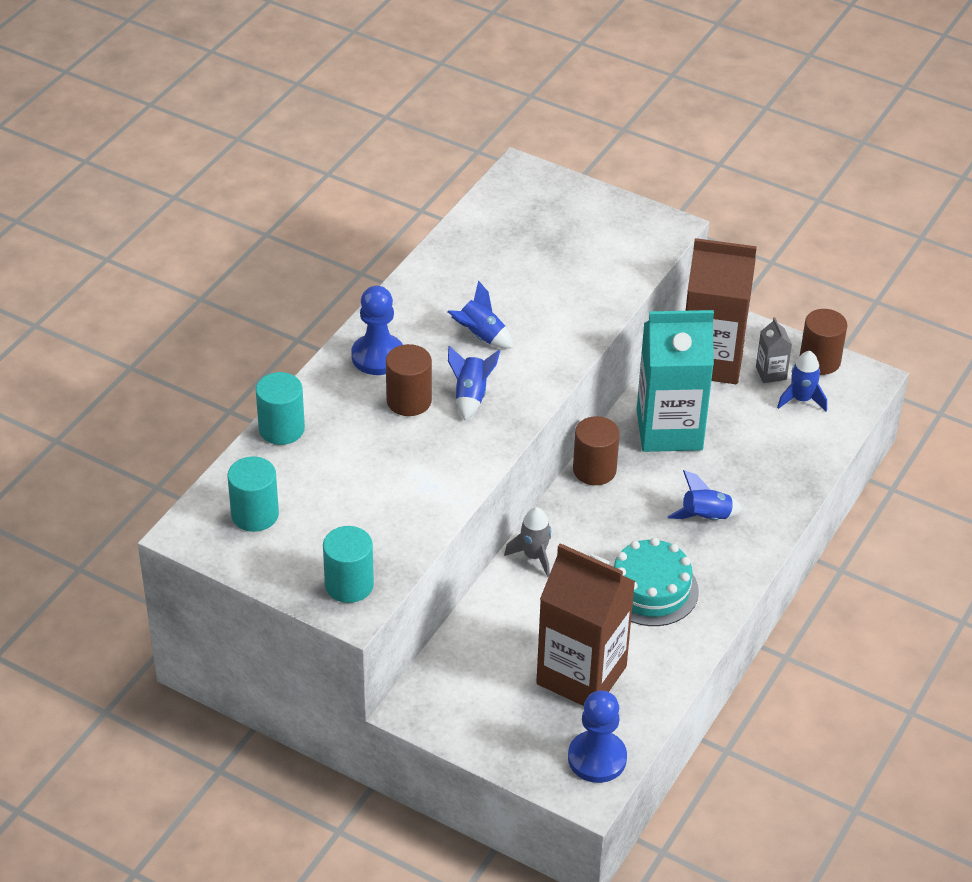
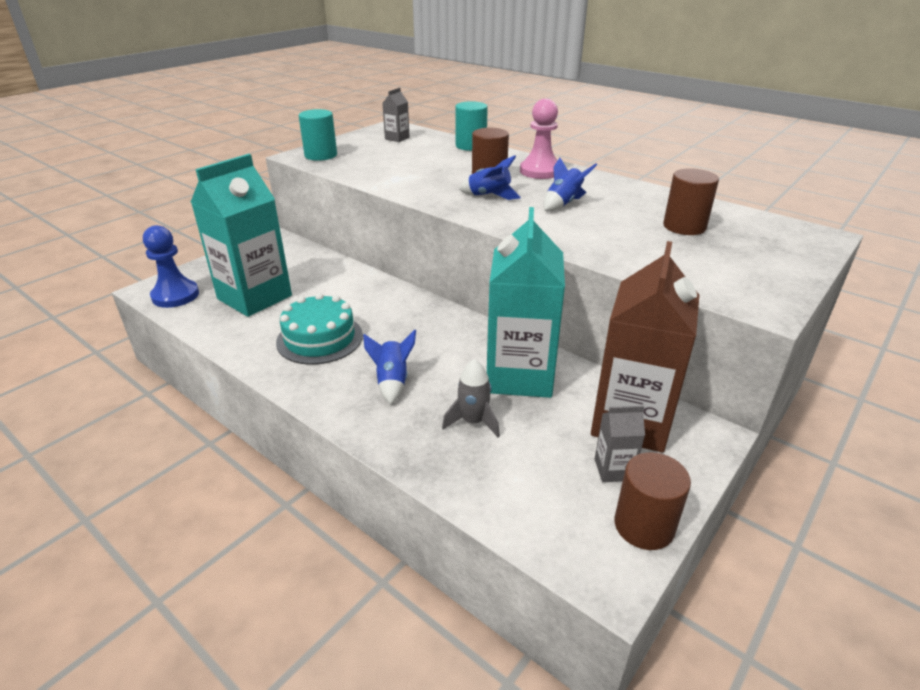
camera: 100 degrees right, 10 degrees down
turquoise cylinder [227,456,279,532] -> grey carton [382,88,410,142]
blue pawn [351,286,403,375] -> pink pawn [520,99,558,179]
grey rocket [504,507,551,577] -> grey rocket moved to [442,359,500,437]
brown carton [536,543,635,706] -> turquoise carton [191,154,292,317]
brown cylinder [573,416,620,485] -> brown cylinder moved to [663,168,719,235]
blue rocket [777,351,827,411] -> none

